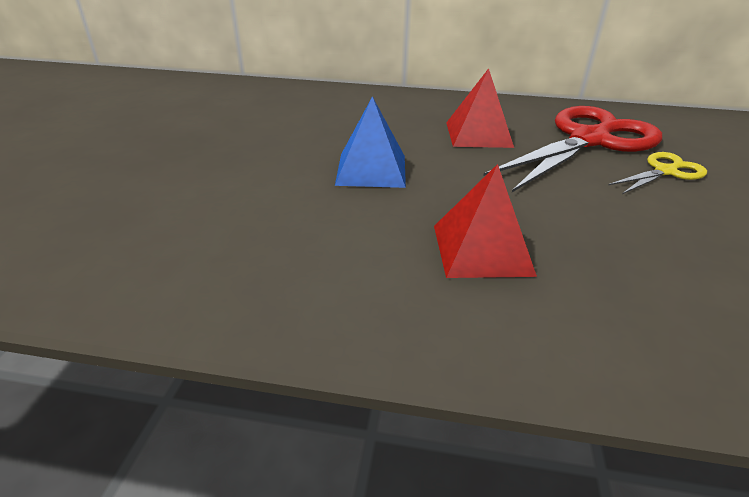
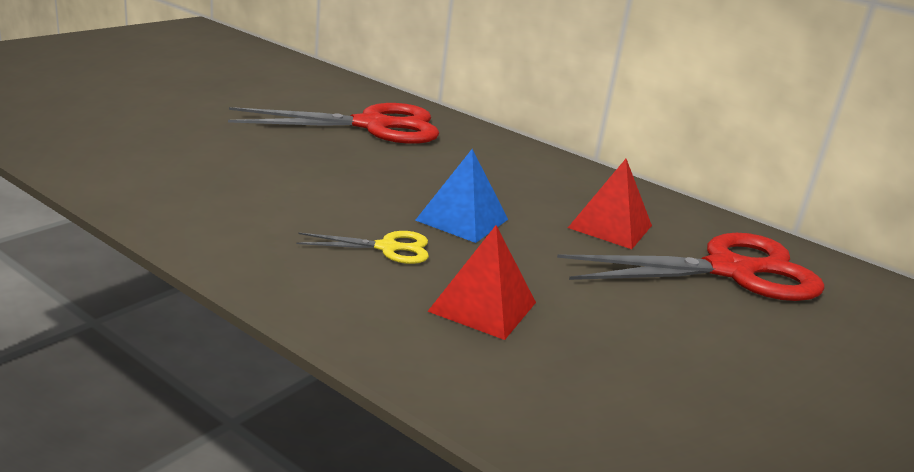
camera: 25 degrees right, 10 degrees down
yellow scissors [609,152,707,194] -> yellow scissors moved to [296,231,429,264]
none -> red scissors [228,103,439,144]

